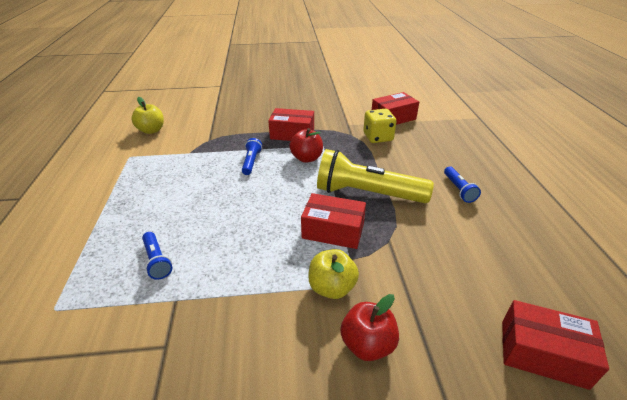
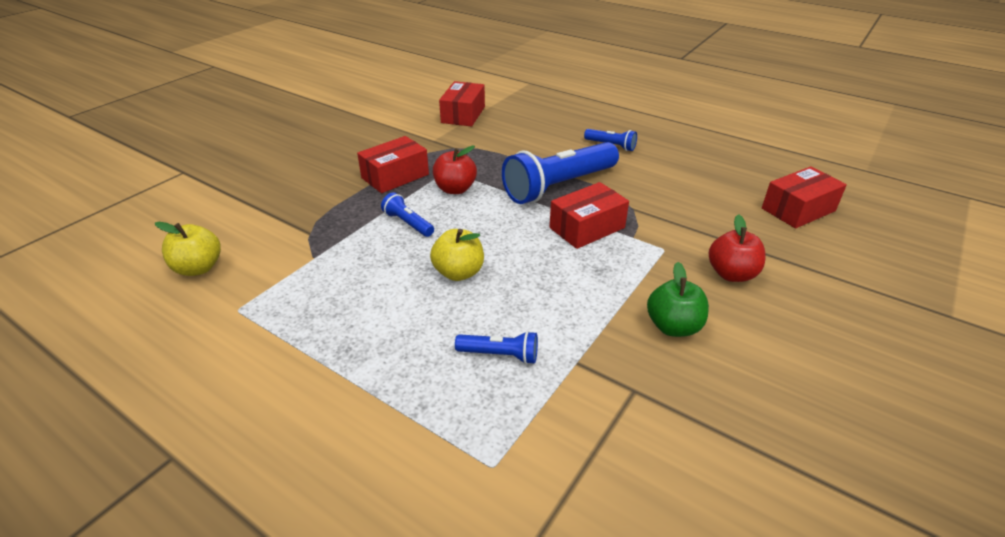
camera: 50 degrees left, 0 degrees up
yellow apple [308,249,359,299] -> yellow apple moved to [430,229,484,281]
yellow flashlight [317,149,434,203] -> blue flashlight [502,142,619,204]
yellow dice [363,109,396,143] -> none
none -> green apple [647,262,709,337]

